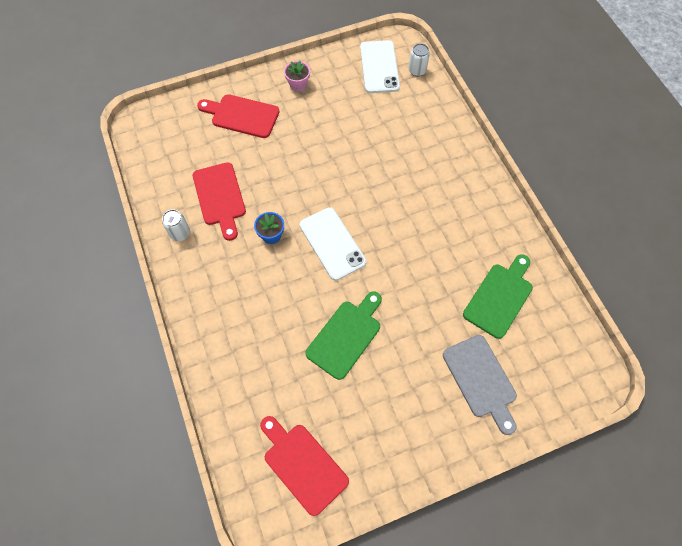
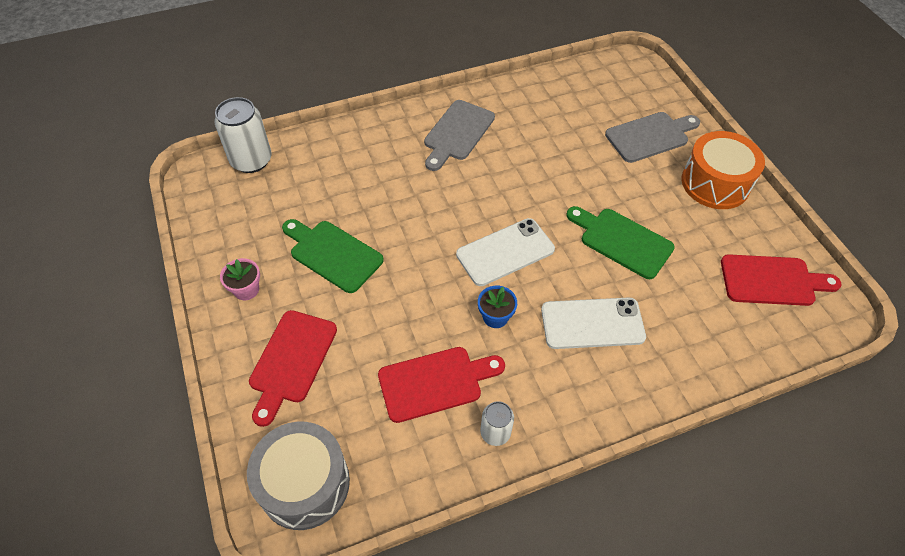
camera: 90 degrees left, 10 degrees down
red cutting board [260,416,349,516] -> red cutting board turned 135 degrees counterclockwise [721,254,842,306]
white phone [360,40,400,93] -> white phone moved to [541,298,646,349]
white can [409,43,430,77] -> white can [214,97,272,173], size x1.79
green cutting board [463,254,533,339] -> green cutting board moved to [282,219,384,293]
none -> grey drum [247,422,350,530]
none -> grey cutting board [424,100,495,171]
none -> orange drum [682,131,765,209]

